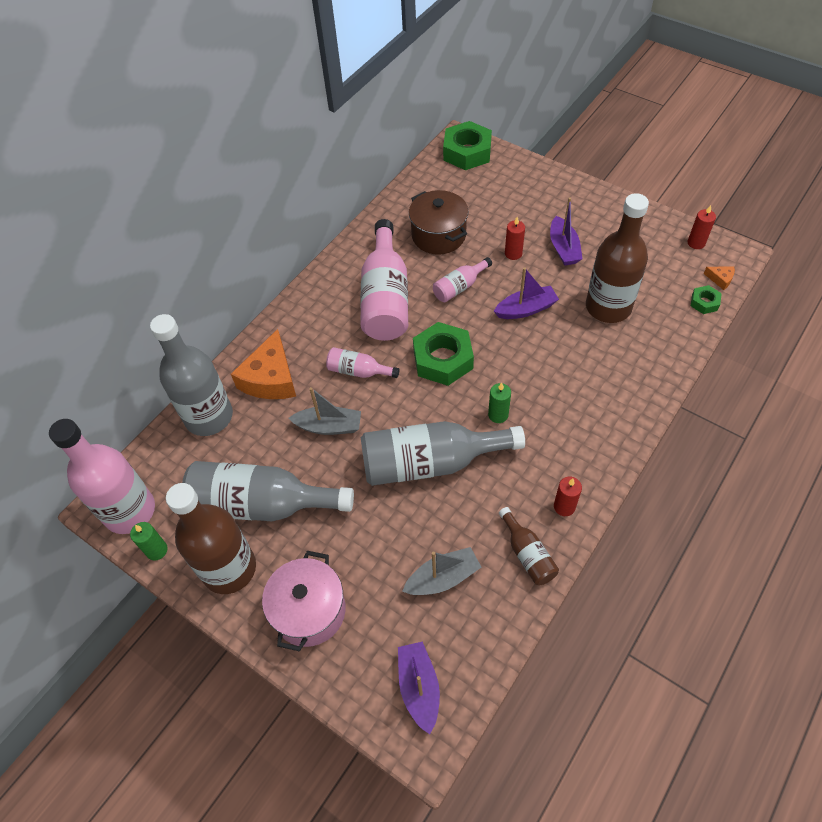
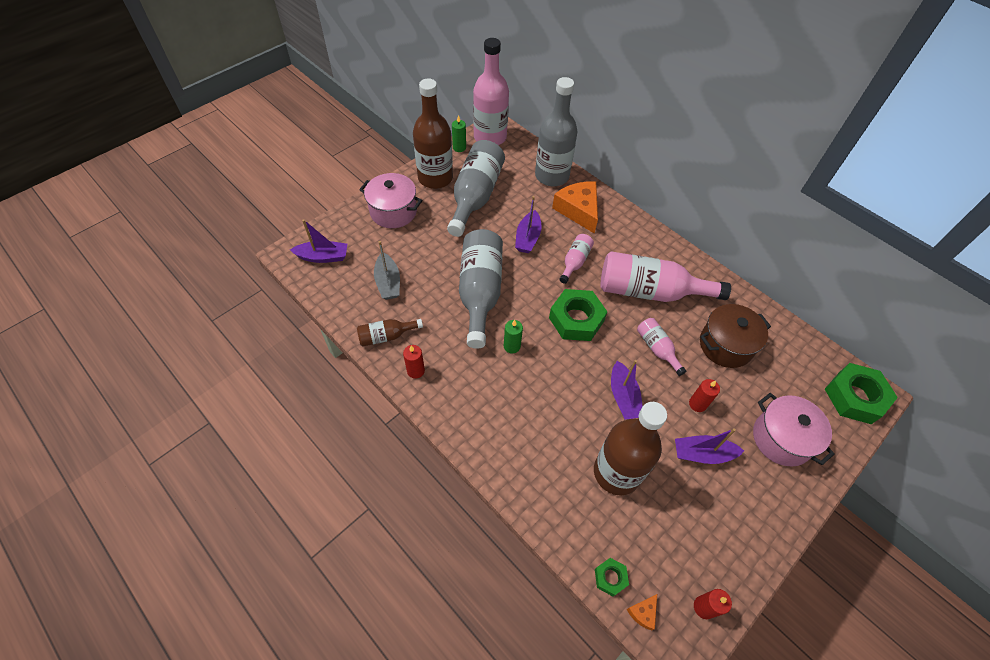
camera: 95 degrees right, 0 degrees up
orange cheese [231,329,296,399] -> orange cheese turned 45 degrees clockwise [552,181,598,233]
grey boat [289,387,361,435] -> purple boat [515,196,542,253]
none -> pink pot [753,393,835,467]

